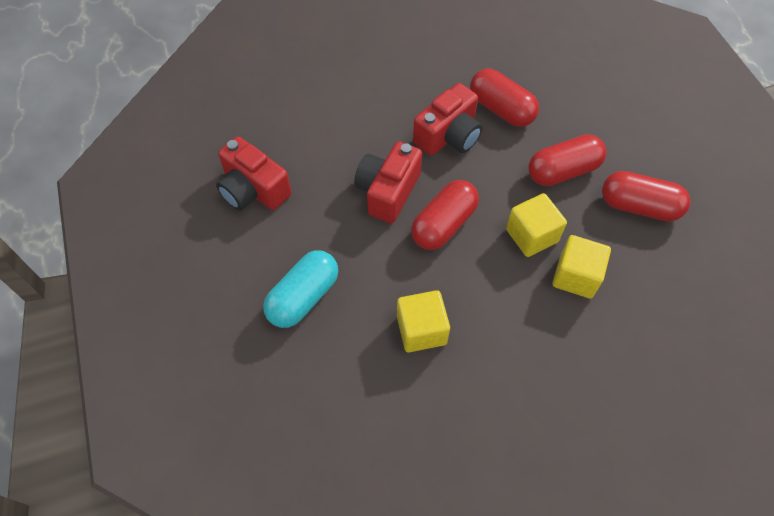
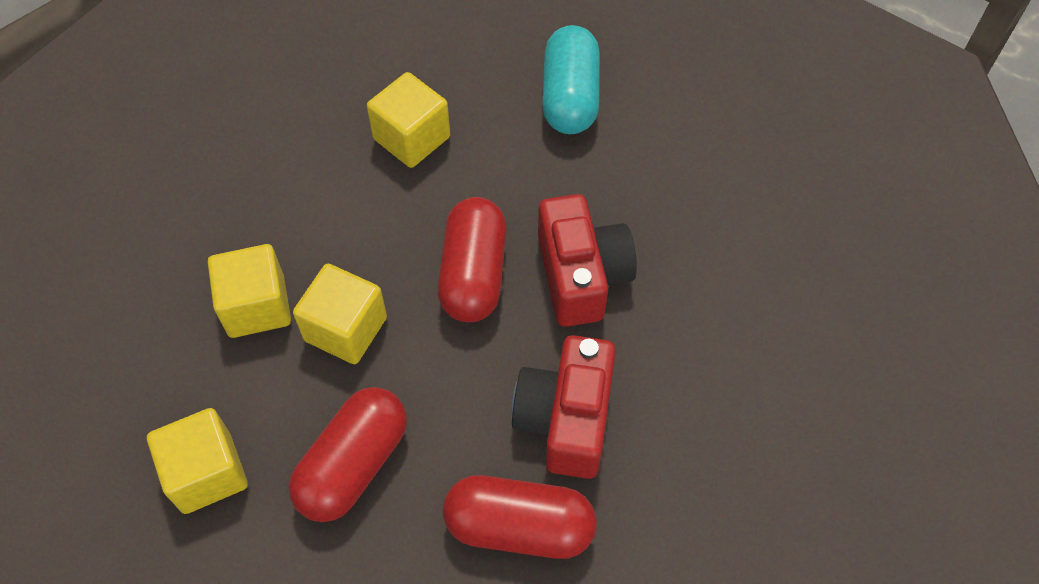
camera: 145 degrees right, 0 degrees up
red camera [216,136,291,211] -> none
red capsule [602,171,690,221] -> yellow cube [147,408,248,514]

